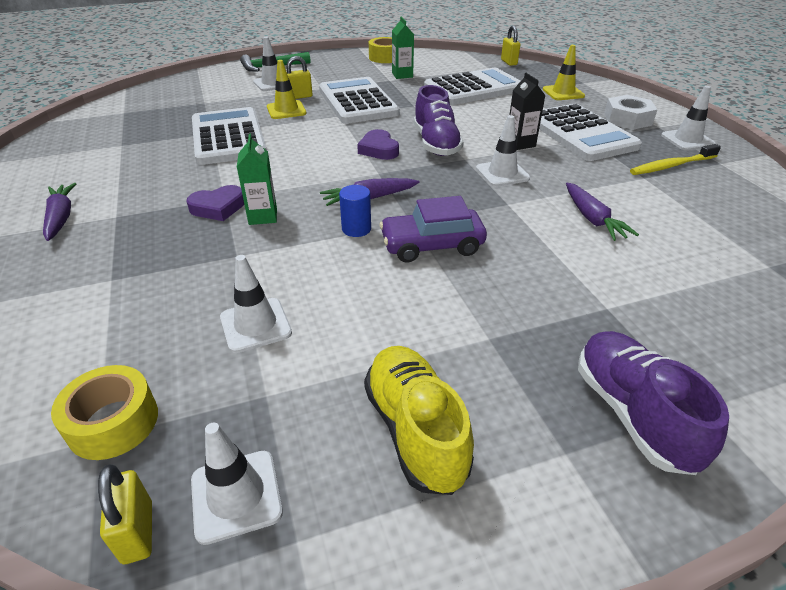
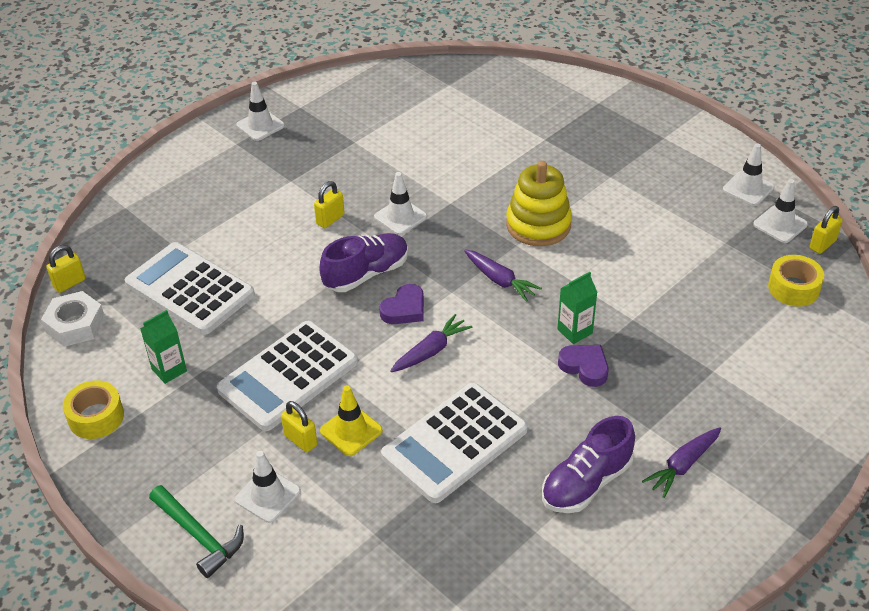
camera: 115 degrees left, 5 degrees up
white traffic cone [220,255,292,353] -> white traffic cone moved to [723,143,775,206]
blue cylinder [339,185,371,237] -> none
yellow shoe [364,346,474,495] -> none
purple car [380,196,487,263] -> yellow stacking toy [506,161,572,246]
black carton [510,73,546,150] -> yellow padlock [314,181,345,228]
white calculator [539,104,642,161] -> none
yellow traffic cone [543,45,585,100] -> none
purple carrot [566,183,639,241] -> purple carrot moved to [390,314,472,372]
purple shoe [578,331,729,475] -> purple shoe moved to [542,416,635,513]
white nut [604,95,657,130] -> white nut moved to [41,291,105,347]
yellow toothbrush [630,144,721,175] -> none

